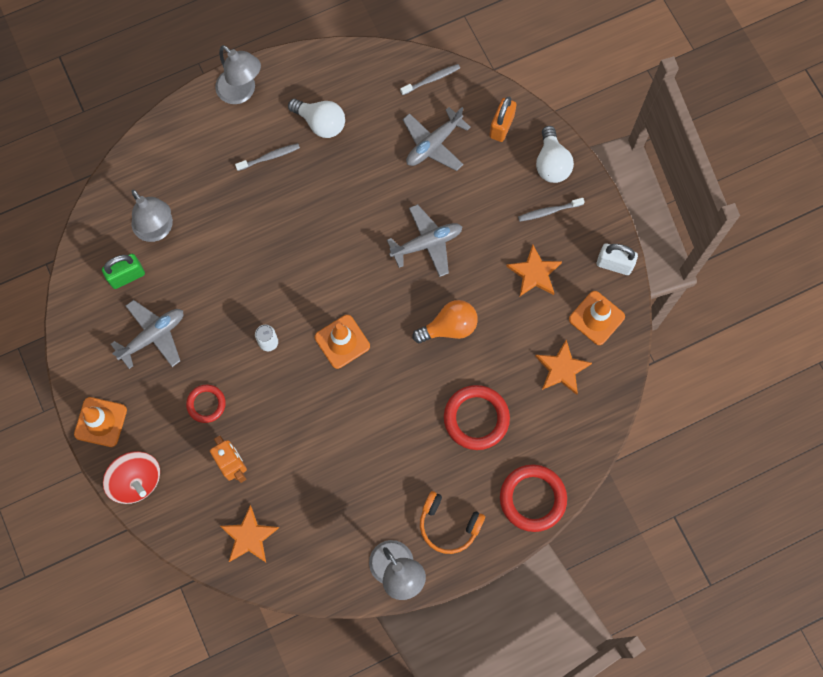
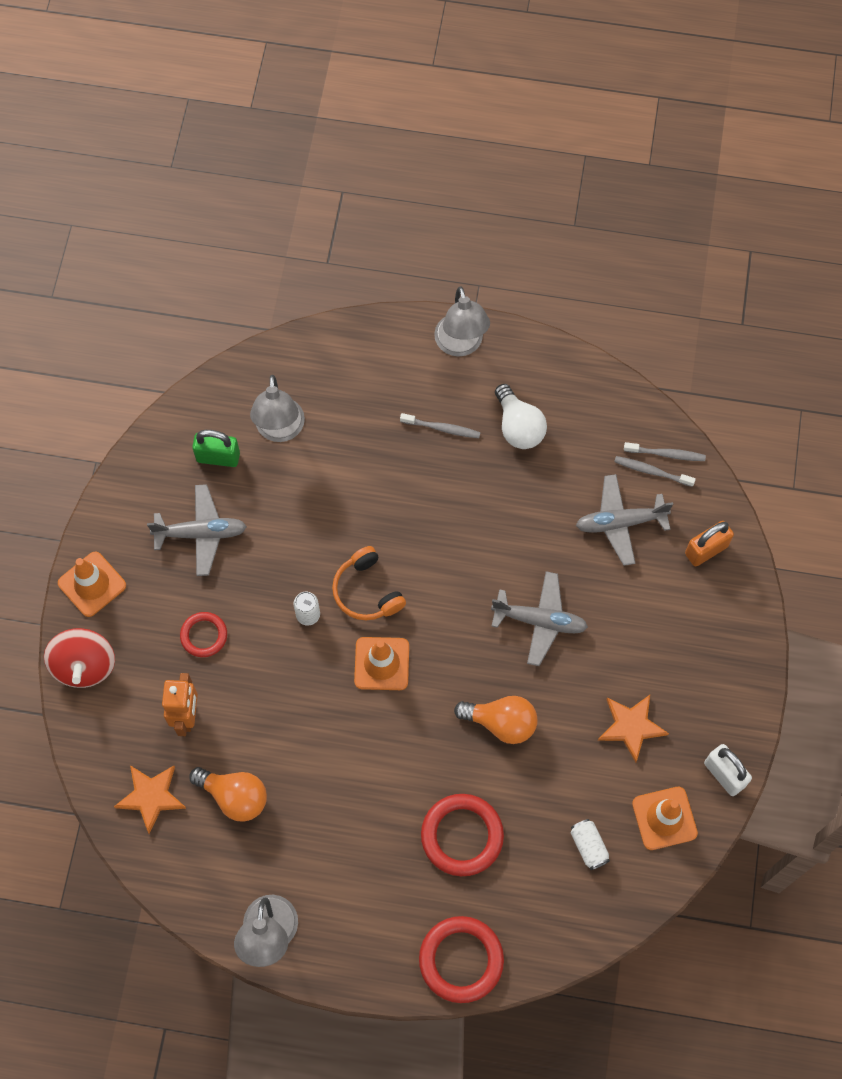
camera: 35 degrees right, 5 degrees down
orange headphones [420,491,485,554] -> orange headphones moved to [332,546,406,620]
grey toothbrush [518,198,585,222] -> grey toothbrush moved to [614,456,696,487]
orange star [535,340,592,395] -> white can [571,819,610,870]
white light bulb [536,126,574,183] -> none
none -> orange light bulb [189,767,267,822]

